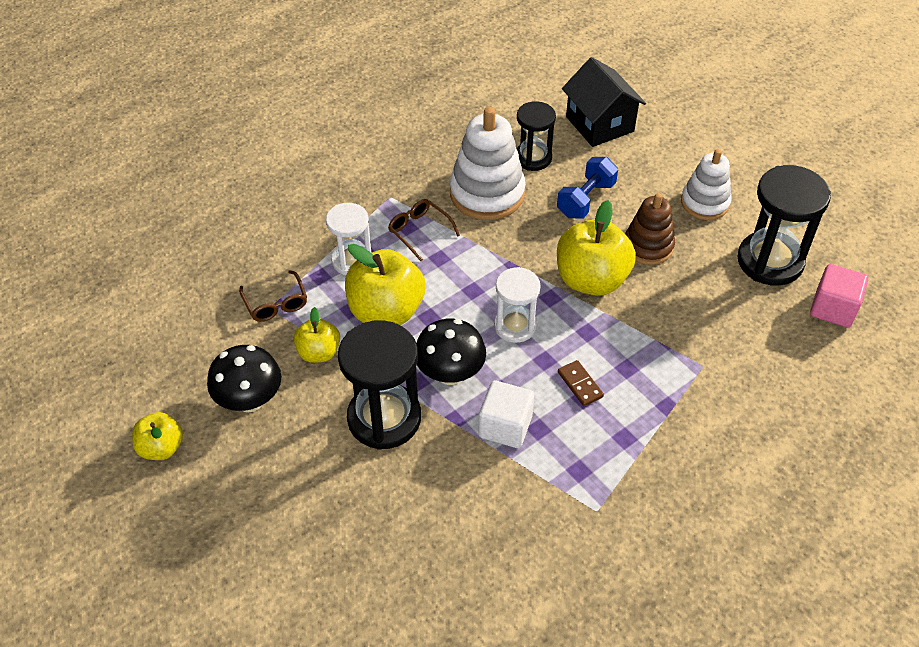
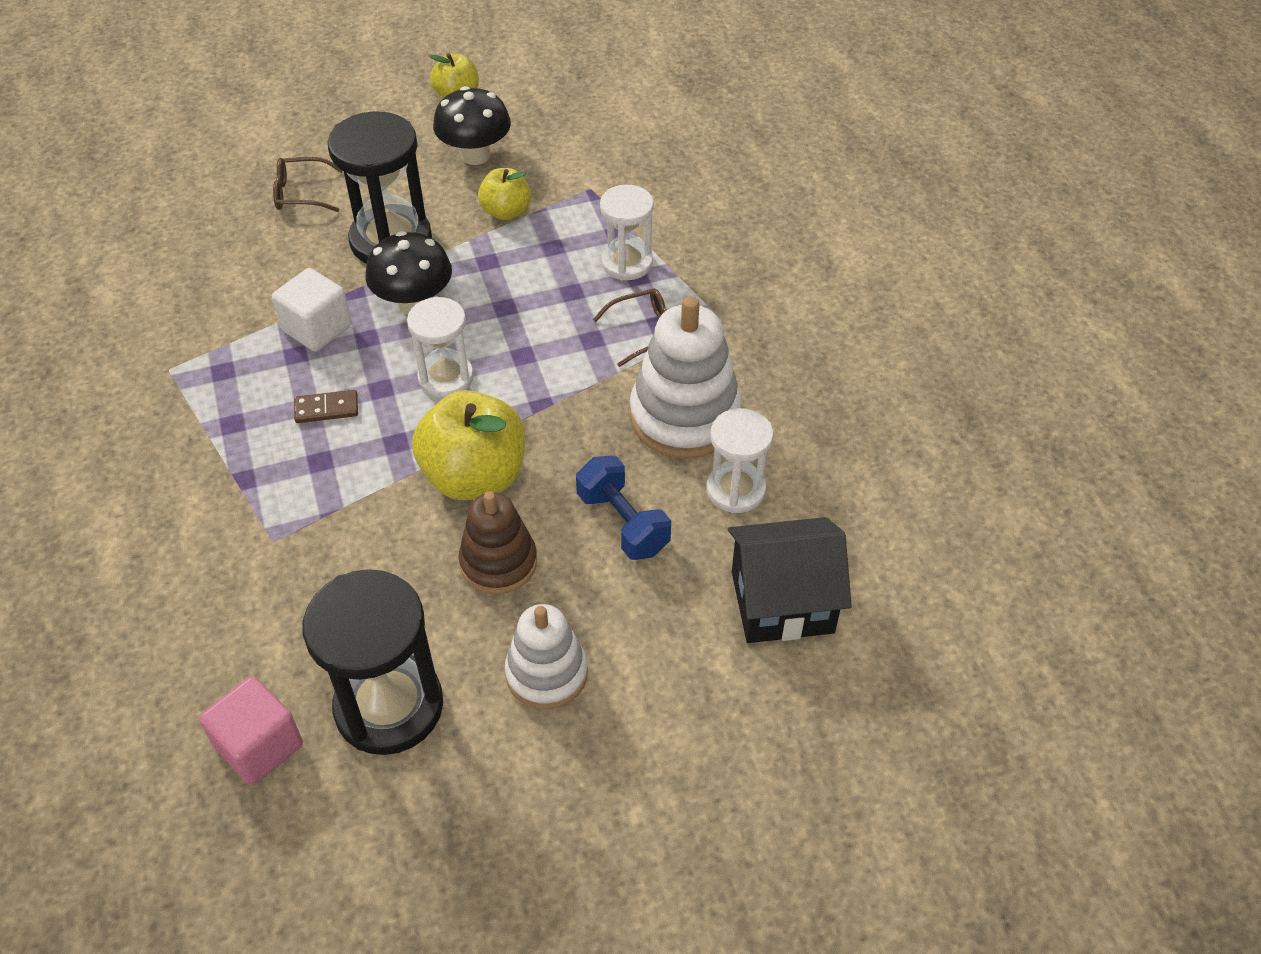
camera: 110 degrees right, 0 degrees up
brown glasses [239,270,307,322] -> brown glasses moved to [273,157,343,212]
yellow apple [345,244,426,325] -> none
black hourglass [517,101,556,171] -> white hourglass [707,408,773,513]

